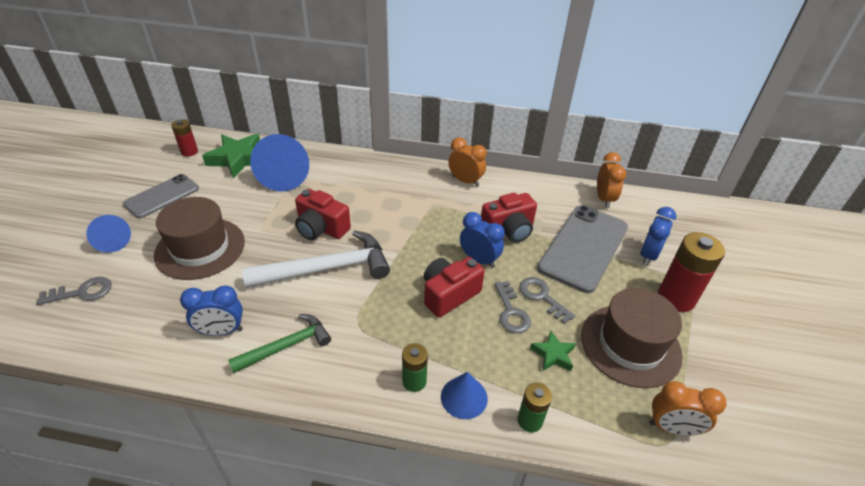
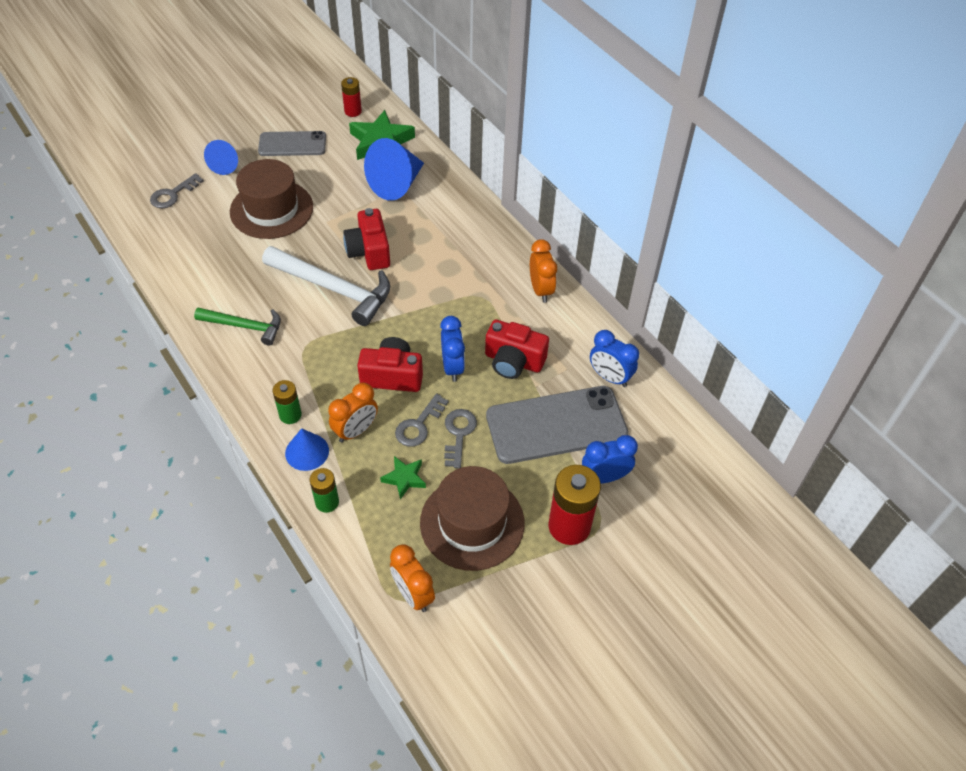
camera: 45 degrees right, 10 degrees up
grey key [36,277,112,305] -> grey key turned 105 degrees clockwise [150,173,204,208]
blue clock [180,285,243,336] -> blue clock moved to [590,330,639,387]
orange clock [597,152,626,208] -> orange clock moved to [328,383,378,443]

